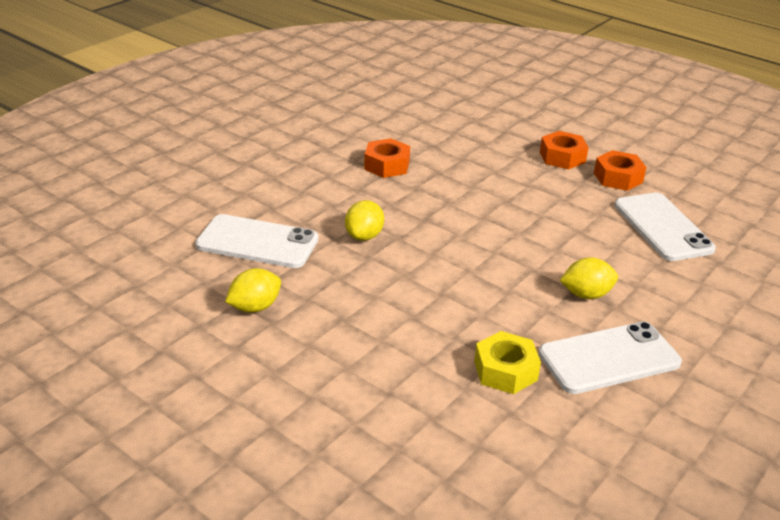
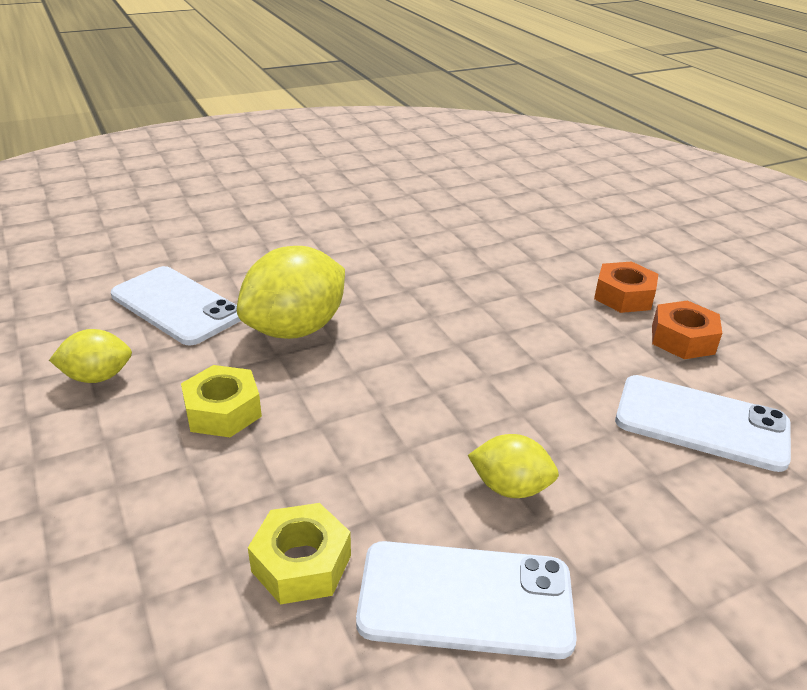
camera: 25 degrees right, 0 degrees up
yellow lemon [345,200,384,241] -> yellow lemon [237,246,345,339], size x1.83
orange nut [364,138,410,178] -> none
white phone [615,193,716,261] -> white phone turned 75 degrees counterclockwise [615,375,791,472]
none -> yellow nut [181,365,262,437]

